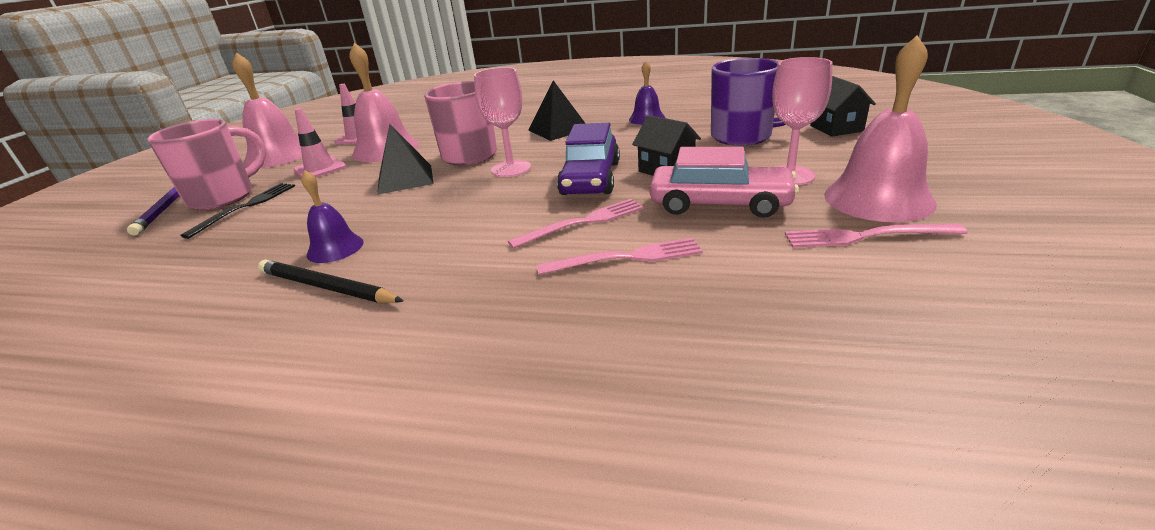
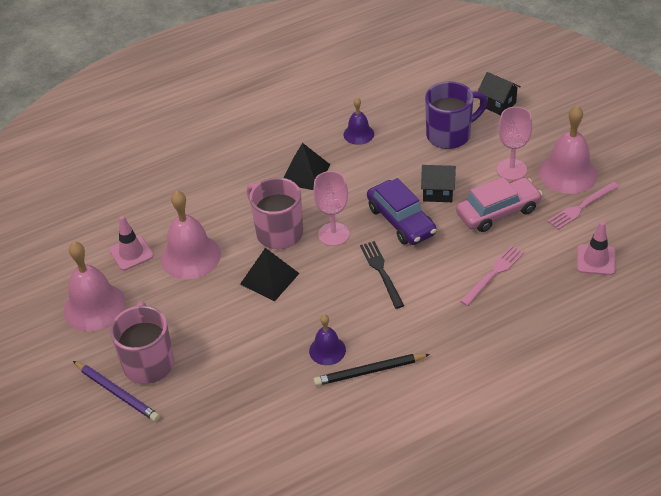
camera: 40 degrees left, 15 degrees up
black fork [180,183,295,239] -> black fork moved to [360,241,404,309]
pink traffic cone [294,108,346,178] -> pink traffic cone moved to [577,221,615,275]
pink fork [508,199,644,249] -> none

